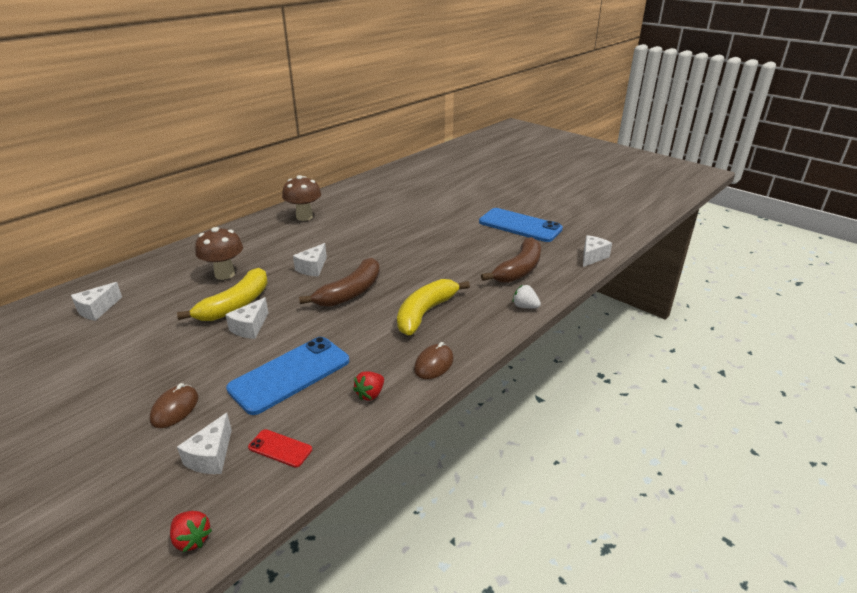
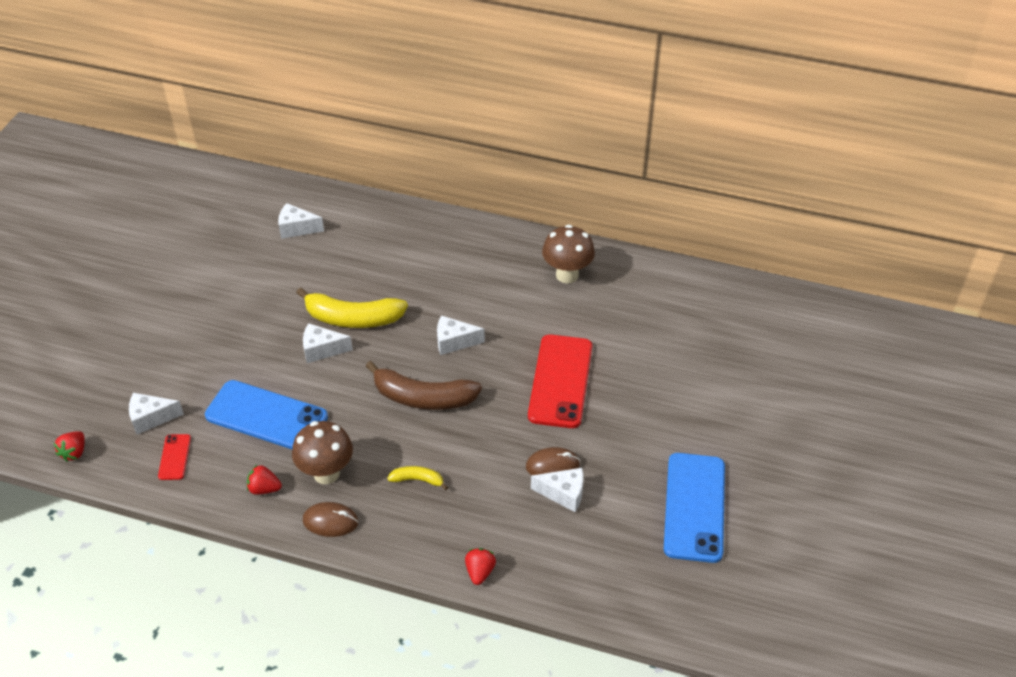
camera: 65 degrees right, 15 degrees up
brown mouse [150,383,198,428] -> brown mouse moved to [526,447,580,475]
brown mushroom [195,227,243,280] -> brown mushroom moved to [292,421,353,484]
yellow banana [397,279,470,335] -> yellow banana [387,466,448,490], size x0.48
brown banana [481,237,541,283] -> none
white strawberry [513,285,541,309] -> red strawberry [465,548,496,585]
white cheese [583,235,612,267] -> white cheese moved to [531,468,583,512]
none -> red phone [528,334,592,428]

